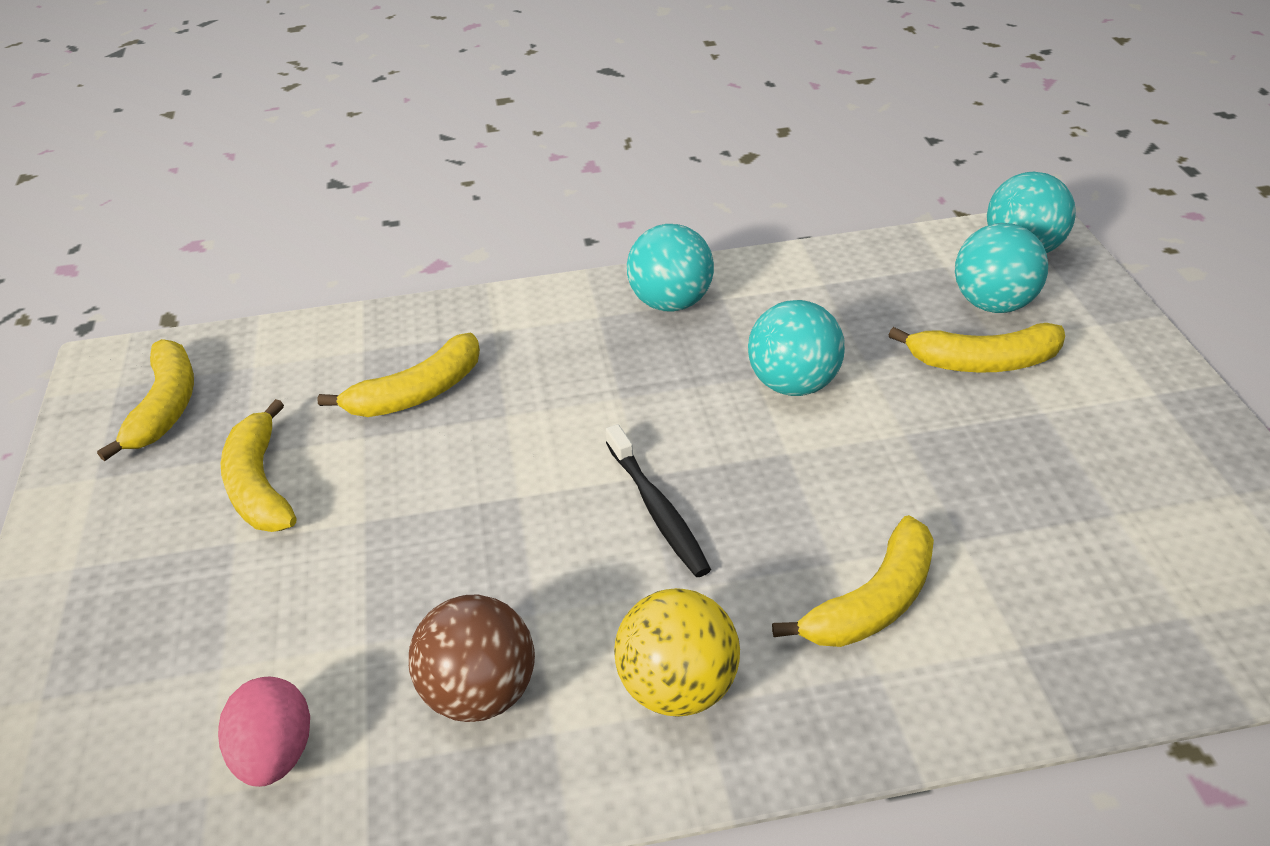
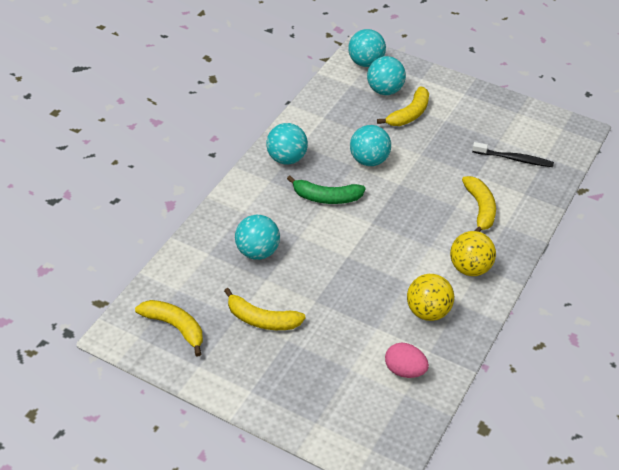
camera: 55 degrees left, 5 degrees up
yellow banana [317,333,480,417] -> turquoise ball [235,215,280,260]
brown ball [409,595,535,722] -> yellow ball [407,274,454,321]
black toothbrush [606,424,711,577] -> black toothbrush moved to [472,142,554,167]
none -> green banana [287,175,366,204]

